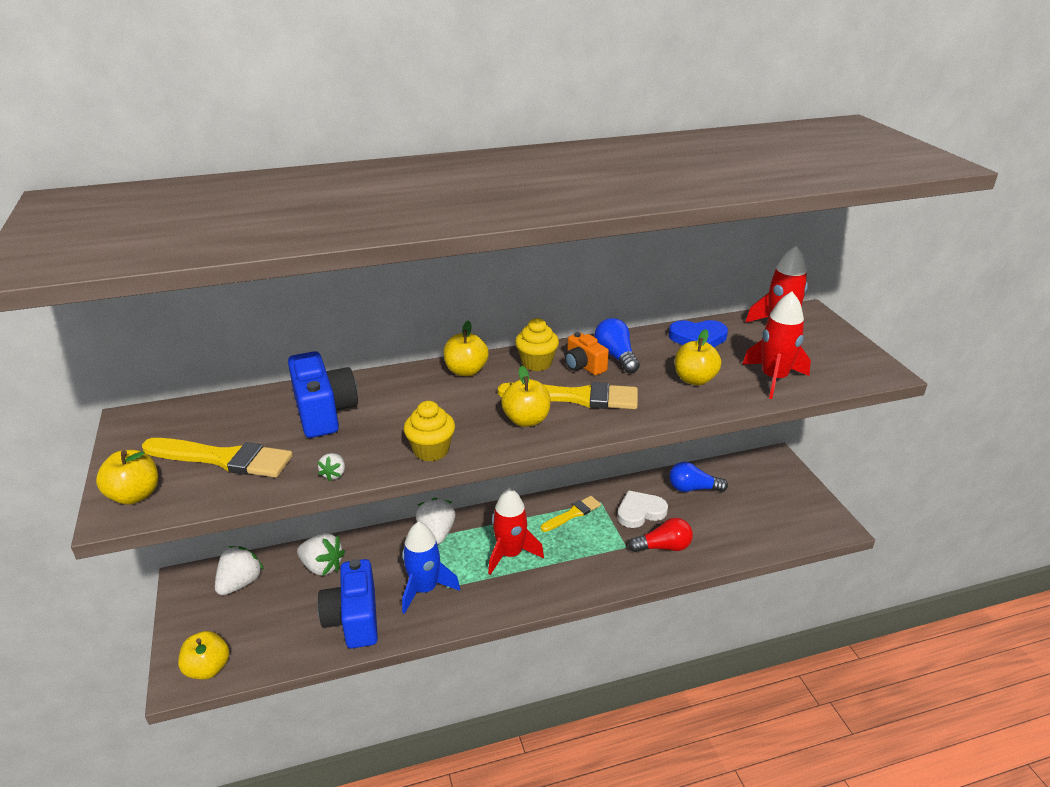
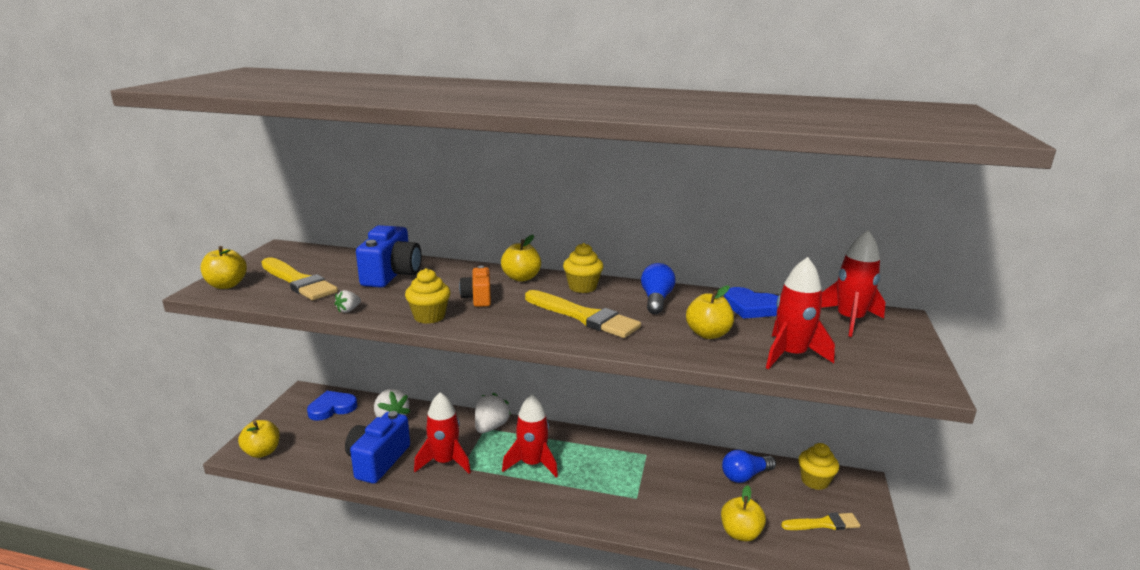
camera: 30 degrees right, 10 degrees down
white strawberry [215,546,264,595] -> blue heart [307,391,357,421]
blue rocket [402,522,460,614] -> red rocket [414,392,471,474]
yellow apple [501,366,551,427] -> yellow apple moved to [721,485,766,541]
yellow brush [541,496,601,532] -> yellow brush moved to [781,513,860,530]
orange camera [565,332,609,375] -> orange camera moved to [459,266,491,307]
white heart [617,490,668,528] -> none
red light bulb [628,518,693,552] -> none
blue light bulb [669,462,728,492] -> blue light bulb turned 60 degrees counterclockwise [722,450,776,483]
none -> yellow cupcake [798,443,839,490]

